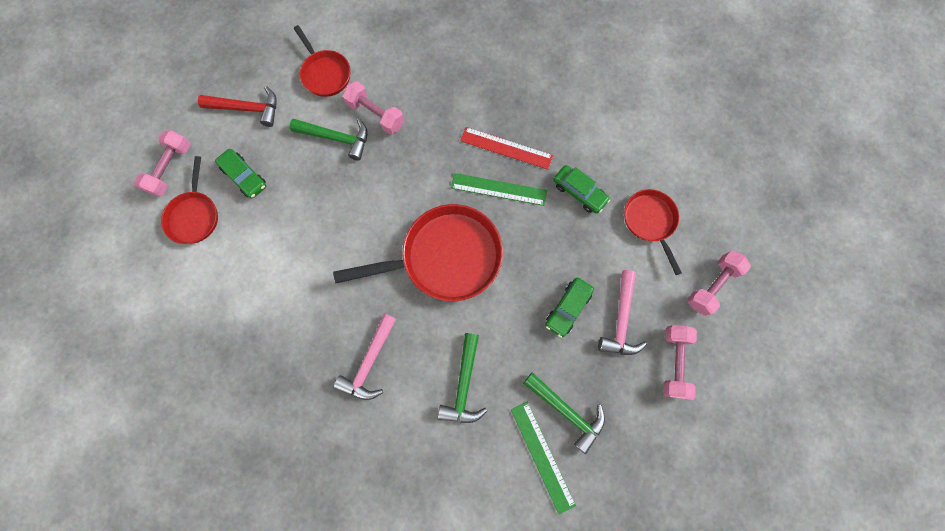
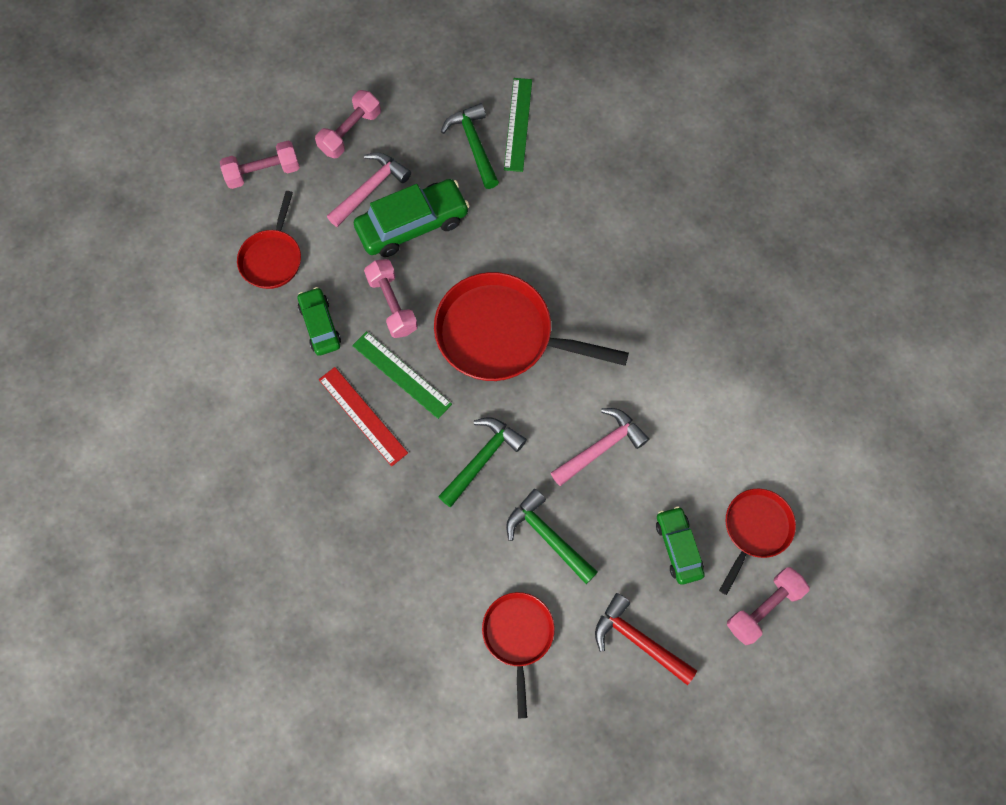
camera: 150 degrees left, 5 degrees down
pink hammer [333,313,396,400] -> pink hammer moved to [551,408,649,486]
pink dumbbell [342,81,404,135] -> pink dumbbell moved to [364,259,418,338]
green hammer [438,333,487,423] -> green hammer moved to [438,417,527,507]
green car [545,277,594,338] -> green car [354,179,469,257], size x1.66

